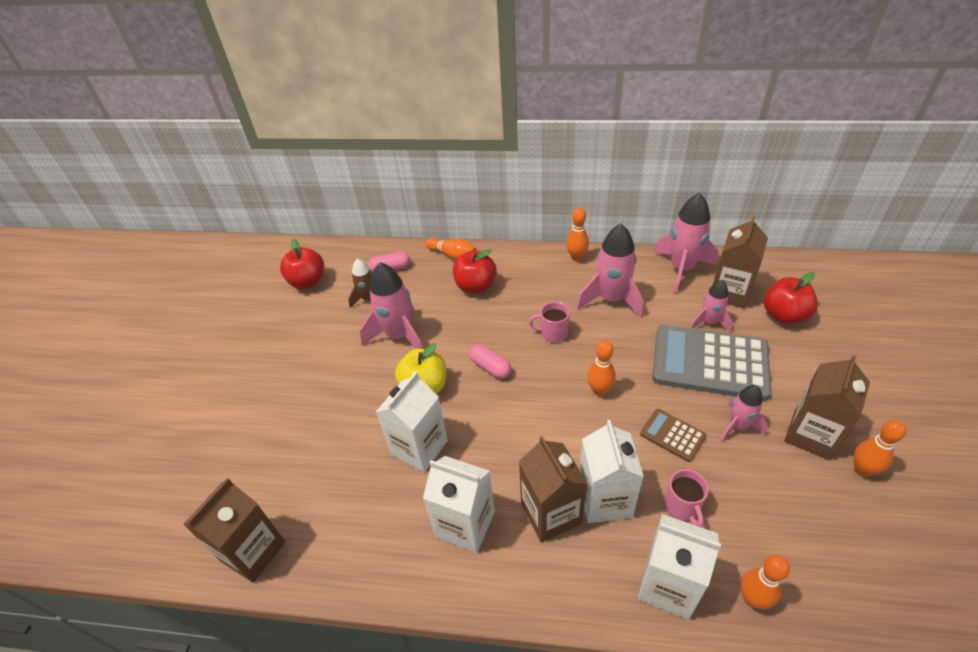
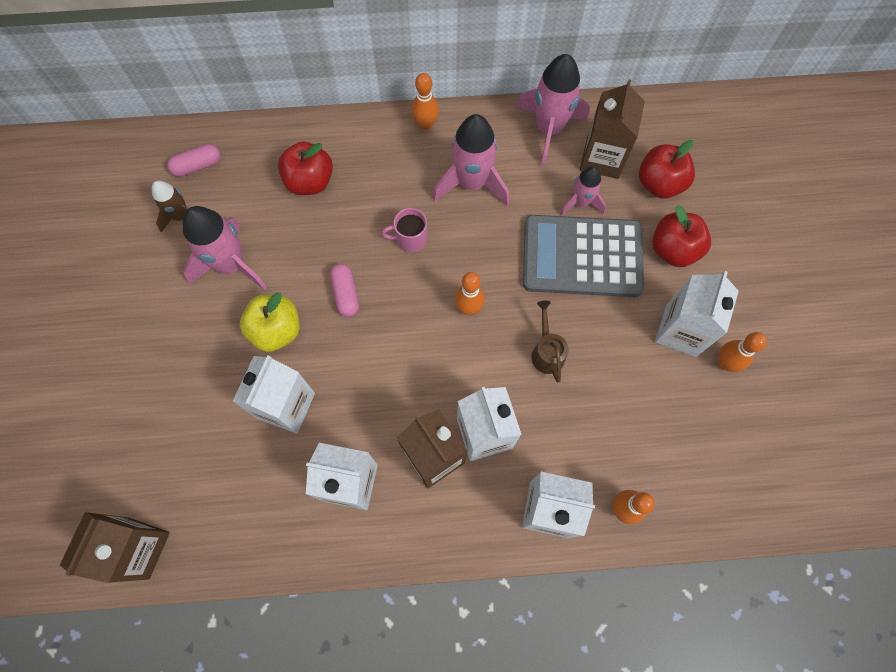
camera: 15 degrees left, 25 degrees up
red apple [280,239,324,289] -> red apple moved to [652,205,711,267]
orange bowling pin [425,238,477,260] -> none
pink capsule [469,344,511,379] -> pink capsule turned 45 degrees clockwise [330,264,359,317]
brown calculator [640,409,706,462] -> brown watering can [531,301,569,382]
pink mug [665,469,709,527] -> none
pink rocket [720,385,768,441] -> none
brown carton [784,355,870,460] -> white carton [655,271,739,357]

